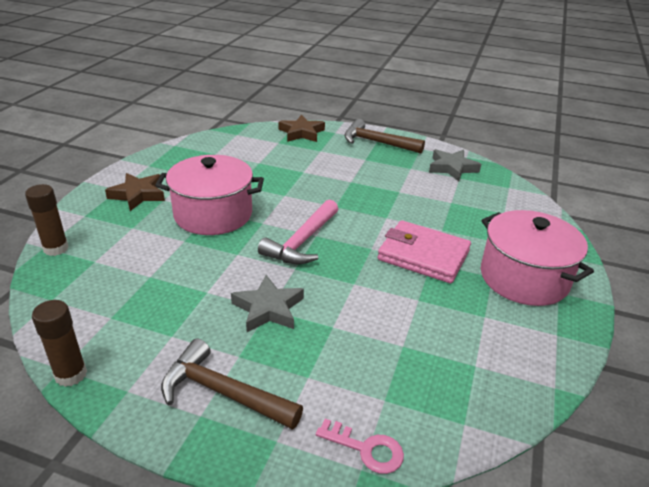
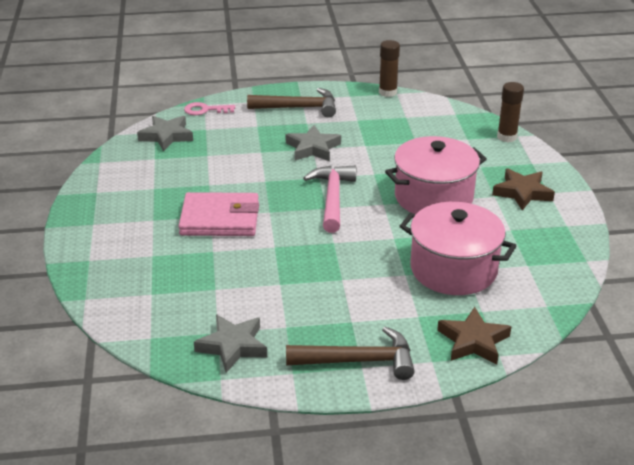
camera: 155 degrees right, 0 degrees up
pink pot [481,210,594,306] -> pink pot moved to [400,202,516,295]
none -> grey star [137,116,193,151]

